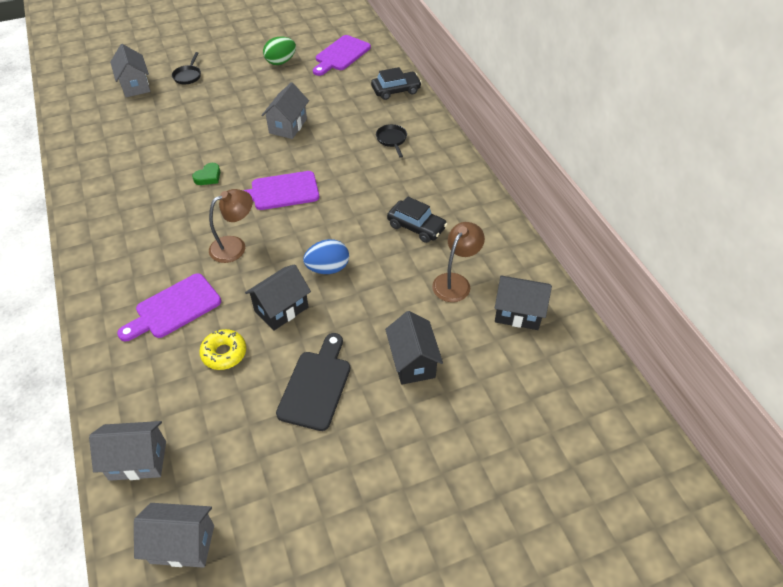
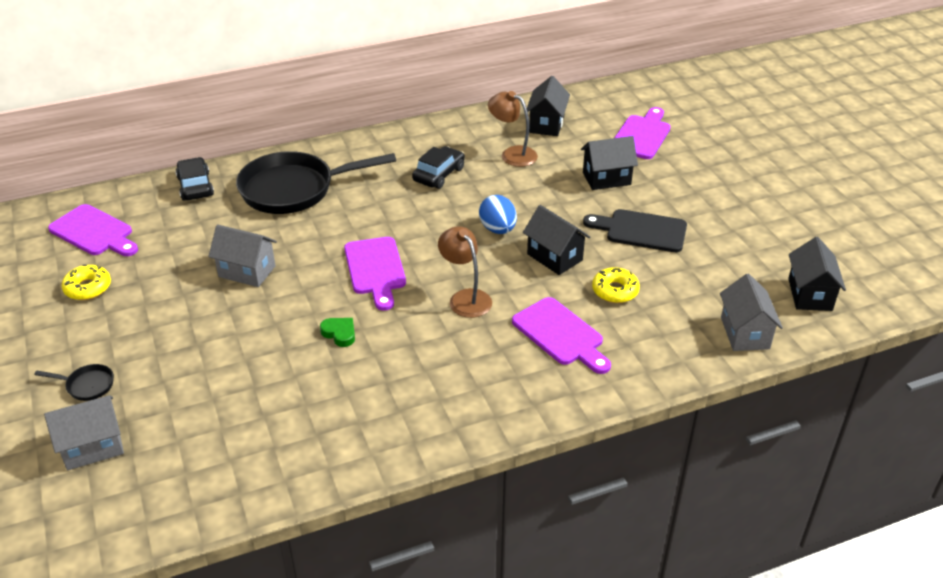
camera: 90 degrees left, 10 degrees down
grey house [134,503,214,568] -> black house [788,237,846,311]
green egg [263,37,296,65] -> yellow donut [62,265,111,300]
black pan [376,124,407,158] -> black pan [236,151,396,214], size x2.49
none -> purple cutting board [614,107,671,159]

